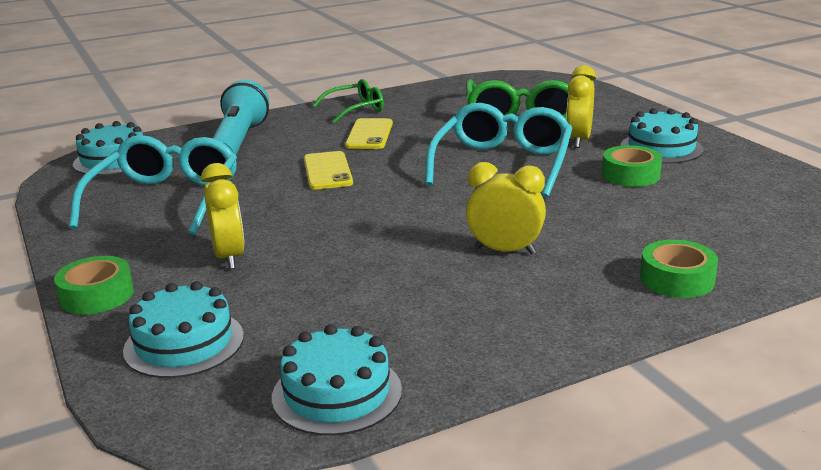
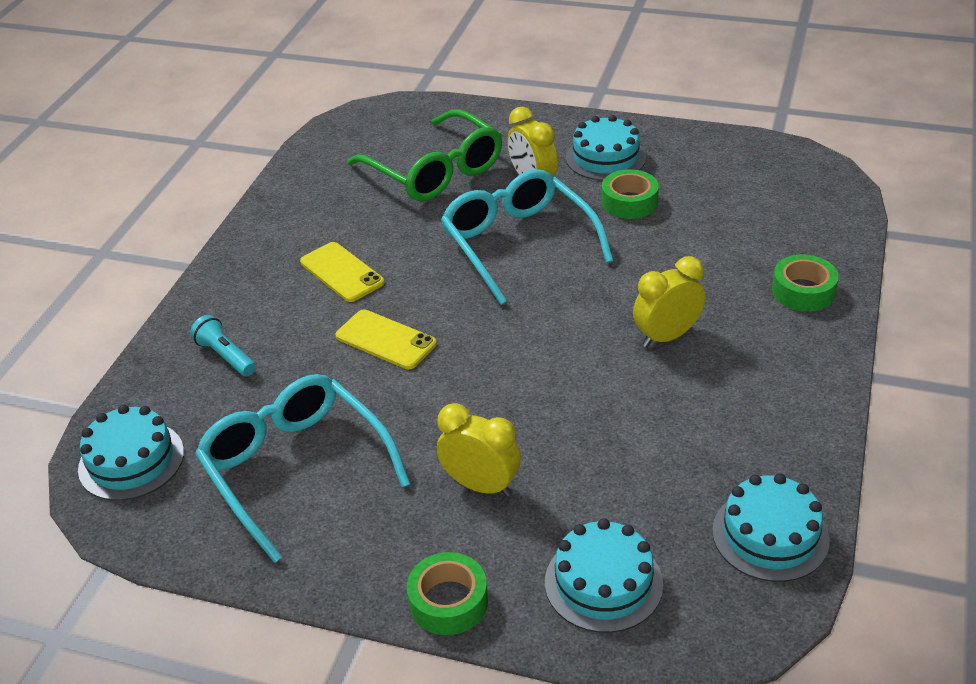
camera: 45 degrees left, 15 degrees up
turquoise flashlight [213,80,269,155] -> turquoise flashlight [190,315,256,377], size x0.52
green glasses [312,79,384,123] -> none

